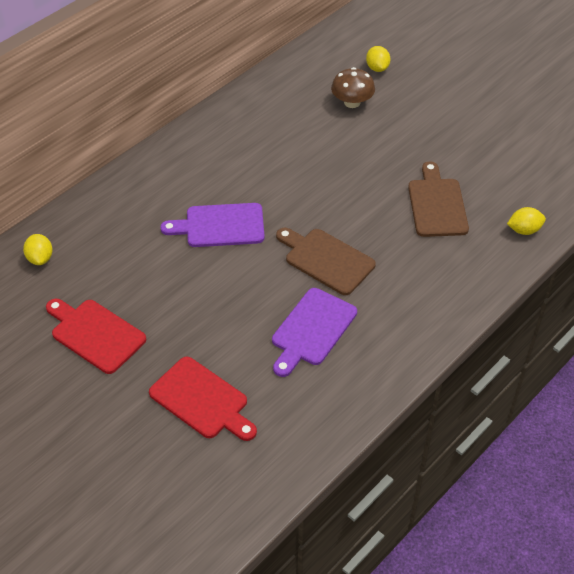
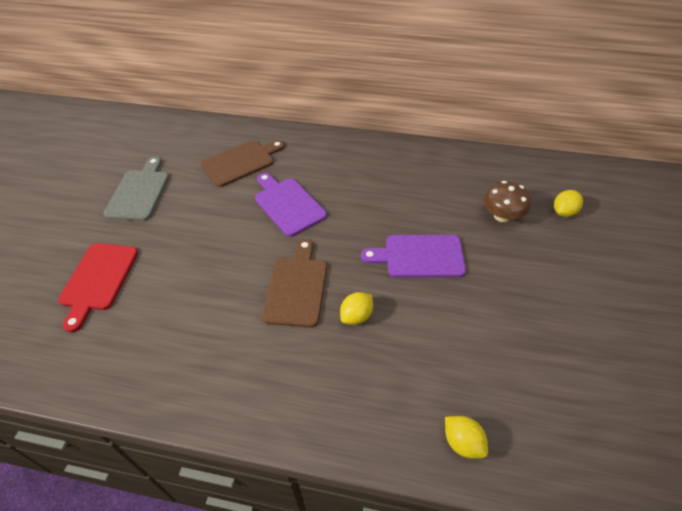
camera: 60 degrees right, 0 degrees up
yellow lemon [23,234,53,265] -> yellow lemon moved to [340,292,373,325]
red cutting board [46,299,146,374] -> grey cutting board [103,157,169,221]
purple cutting board [272,288,357,377] -> purple cutting board moved to [361,235,466,278]
brown cutting board [408,162,469,237] -> brown cutting board moved to [201,140,285,187]

